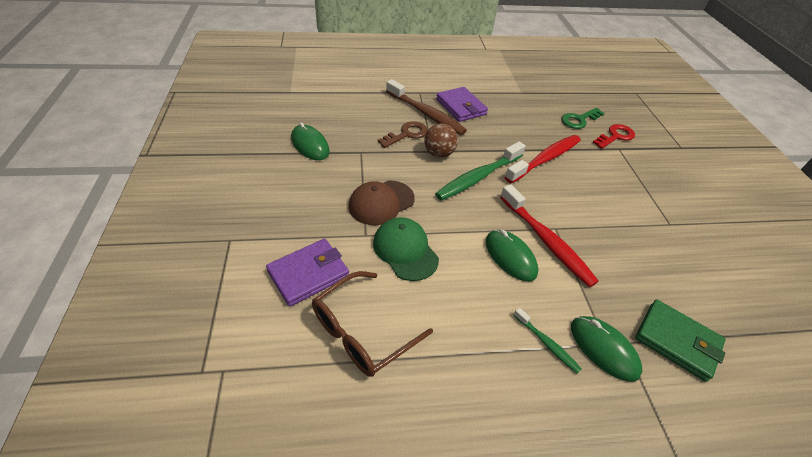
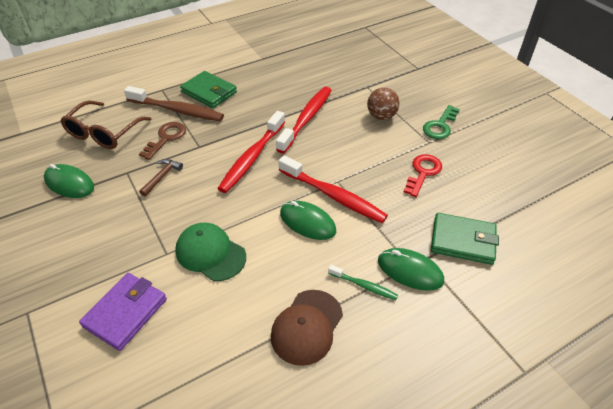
camera: 20 degrees left, 0 degrees up
brown glasses [312,271,433,377] -> brown glasses moved to [61,101,152,149]
brown cap [348,181,415,225] -> brown cap moved to [271,290,343,366]
brown ball [424,123,458,158] -> brown ball moved to [367,88,400,120]
green toothbrush [435,141,526,201] -> red toothbrush [217,111,285,193]
purple wallet [436,87,488,122] -> green wallet [180,71,237,108]
green key [561,108,604,129] -> green key moved to [423,105,460,139]
red key [593,124,635,149] -> red key moved to [404,154,442,197]
none -> brown hammer [139,159,183,197]

